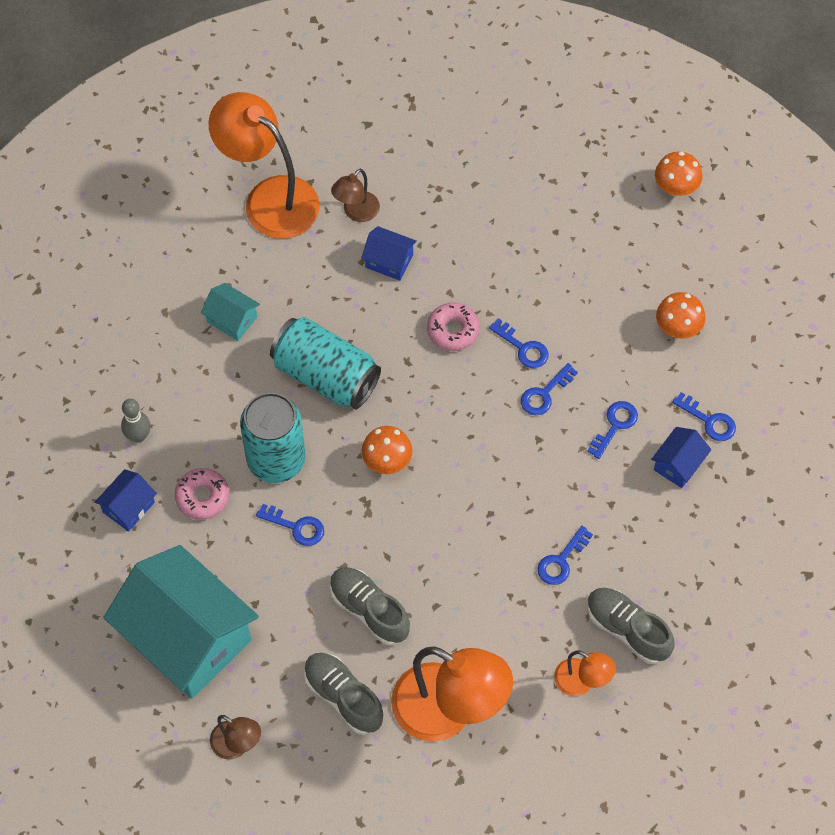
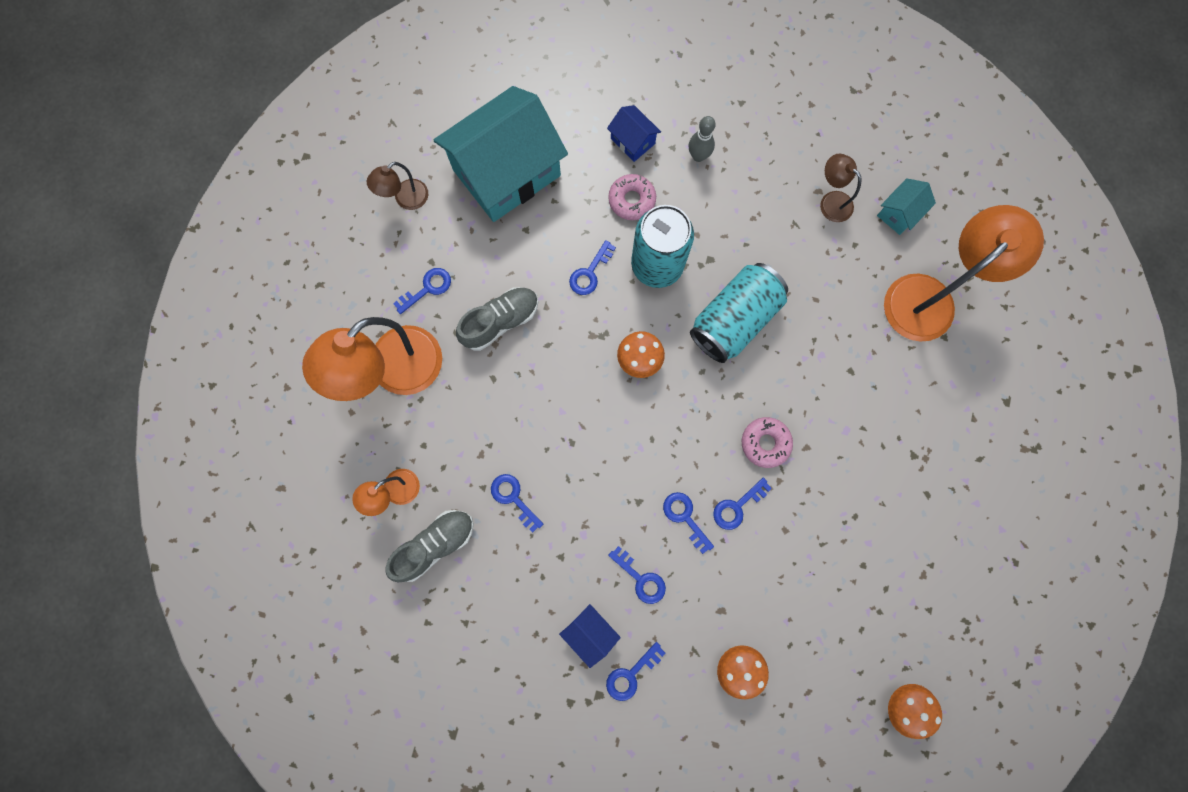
camera: 100 degrees right, 15 degrees up
turquoise house [201,283,260,341] -> turquoise house moved to [877,178,936,235]
grey shoe [304,653,384,735] -> blue key [393,268,451,314]
brown lamp [331,169,380,222] -> brown lamp moved to [820,154,862,222]
blue house [361,226,417,281] -> none

